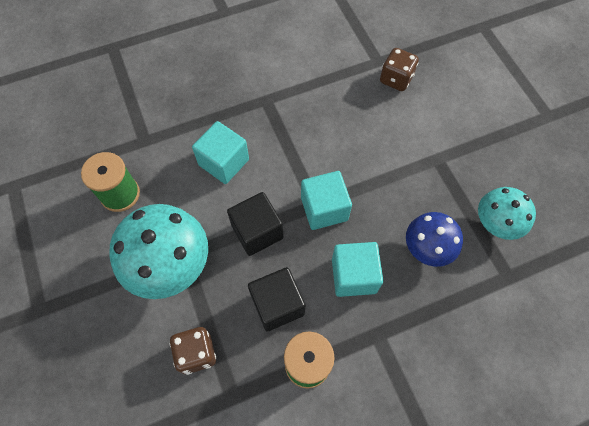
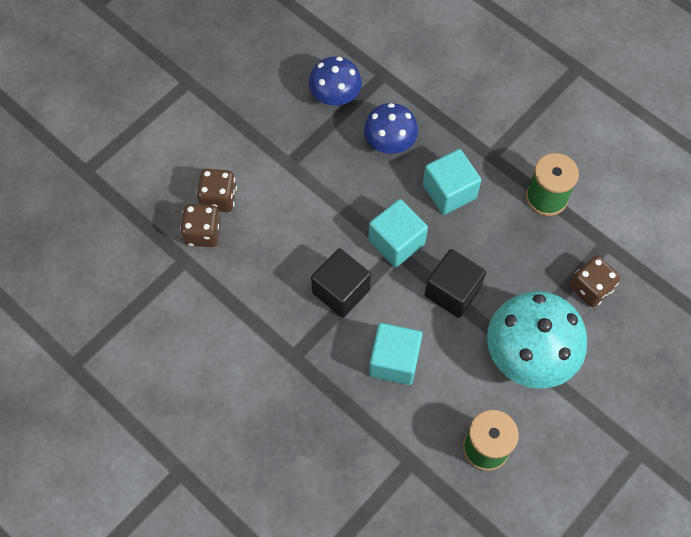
camera: 115 degrees left, 0 degrees up
black cube [248,267,305,332] -> black cube moved to [311,248,371,318]
turquoise mushroom [478,187,536,240] -> blue mushroom [309,56,362,106]
none -> brown dice [196,169,237,212]

